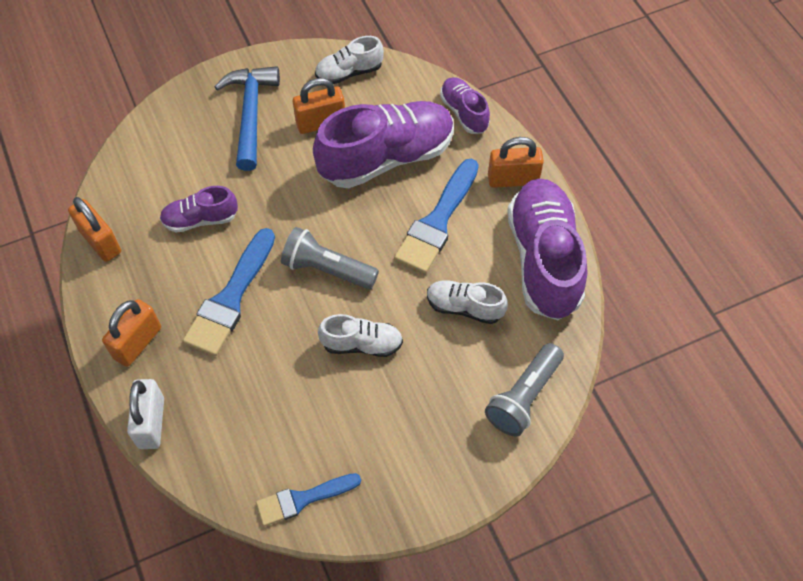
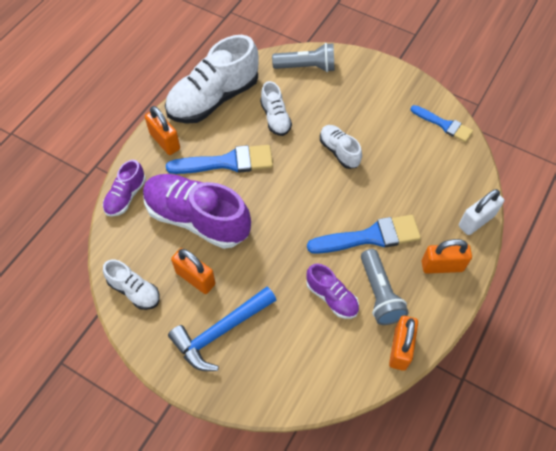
camera: 125 degrees left, 0 degrees up
grey flashlight [281,227,379,289] -> grey flashlight moved to [361,249,409,325]
purple shoe [507,178,587,320] -> white shoe [165,35,259,124]

